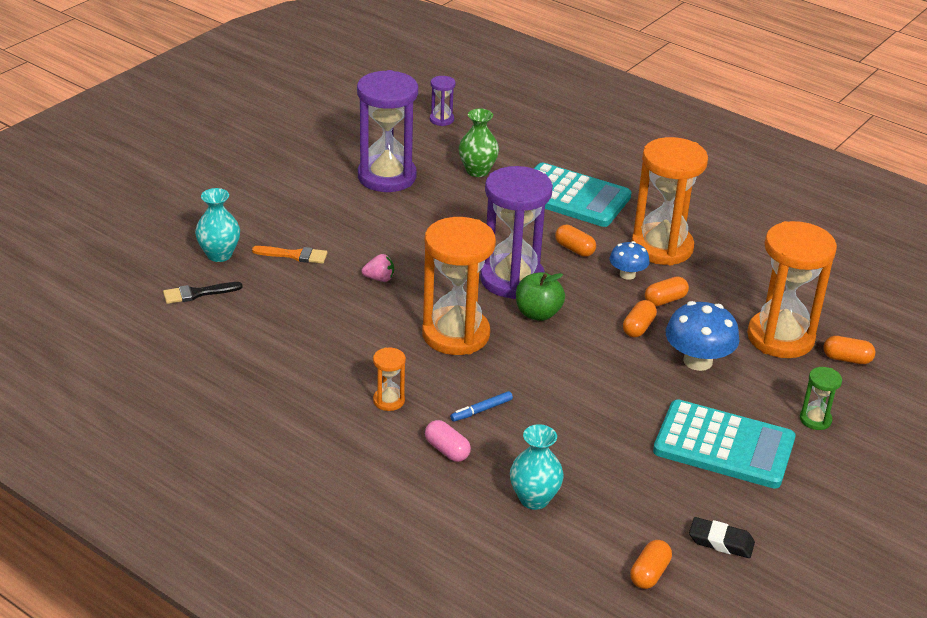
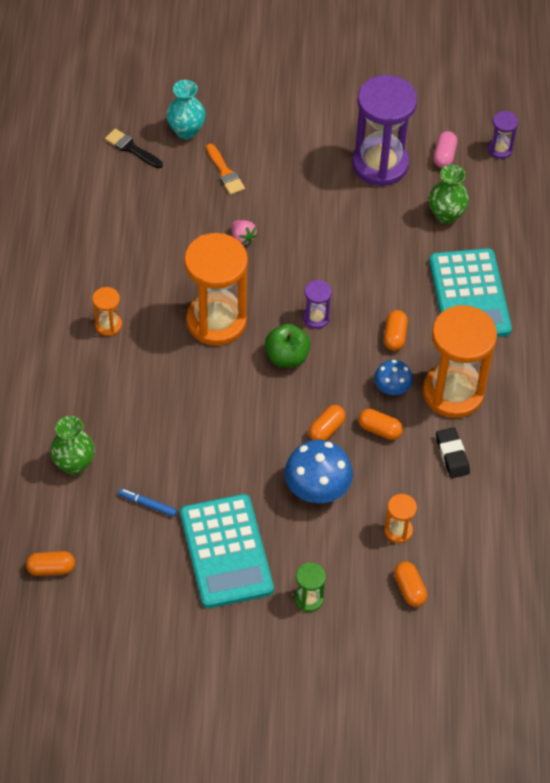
camera: 55 degrees right, 20 degrees up
pink capsule [425,420,471,462] -> pink capsule moved to [434,131,457,168]
blue marker [450,391,513,422] -> blue marker moved to [118,488,177,517]
purple hourglass [480,166,553,299] -> purple hourglass [303,280,332,329], size x0.44
turquoise vase [510,424,564,510] -> green vase [50,416,95,475]
orange capsule [623,300,657,337] -> orange capsule turned 45 degrees counterclockwise [309,405,346,441]
black eraser [689,517,755,558] -> black eraser moved to [436,427,470,478]
orange hourglass [747,221,837,358] -> orange hourglass [384,494,417,543], size x0.44

